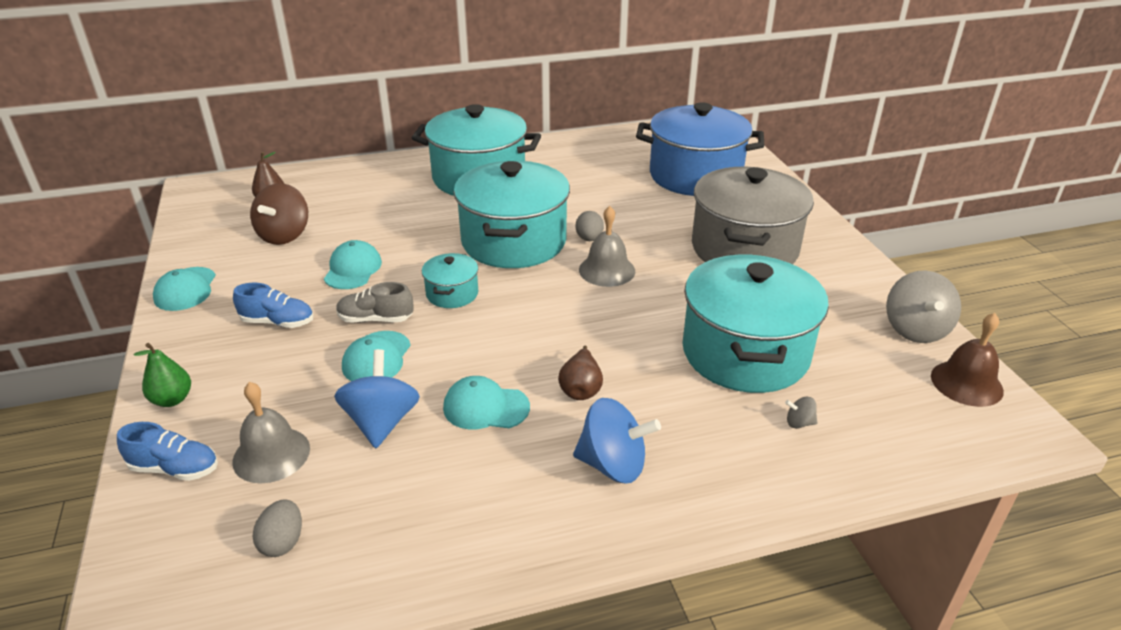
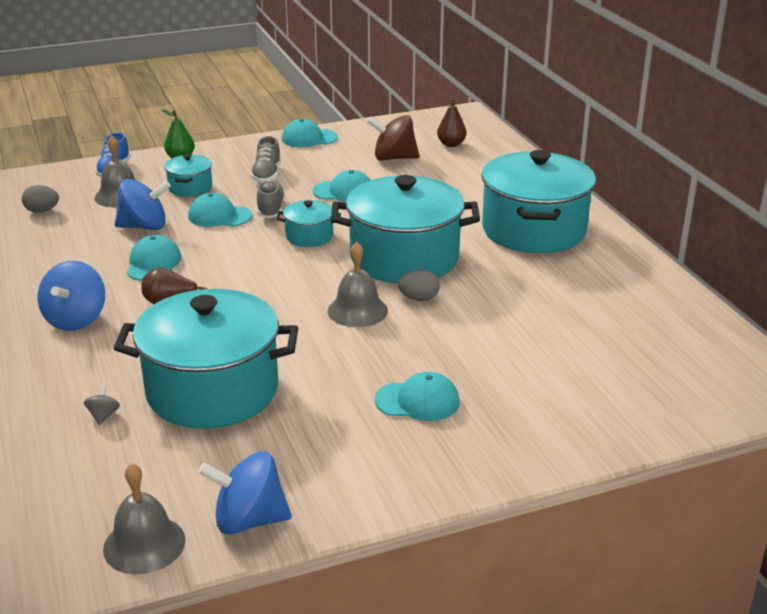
camera: 85 degrees right, 5 degrees down
blue shoe [233,283,313,328] -> grey shoe [251,136,281,183]
blue pot [636,103,764,196] -> none
grey pot [692,167,814,264] -> turquoise cap [375,372,460,421]
grey spinning top [886,270,961,343] -> blue spinning top [198,451,292,535]
brown bell [931,313,1004,407] -> grey bell [103,463,186,574]
none -> turquoise pot [164,154,212,197]

